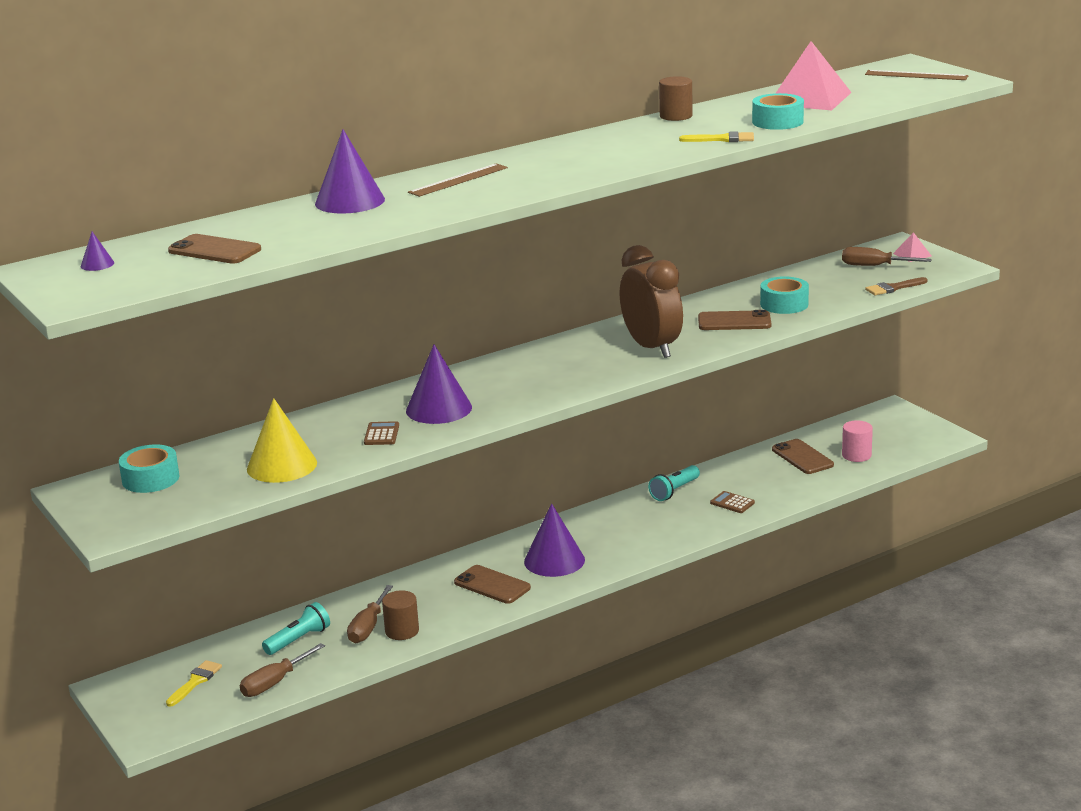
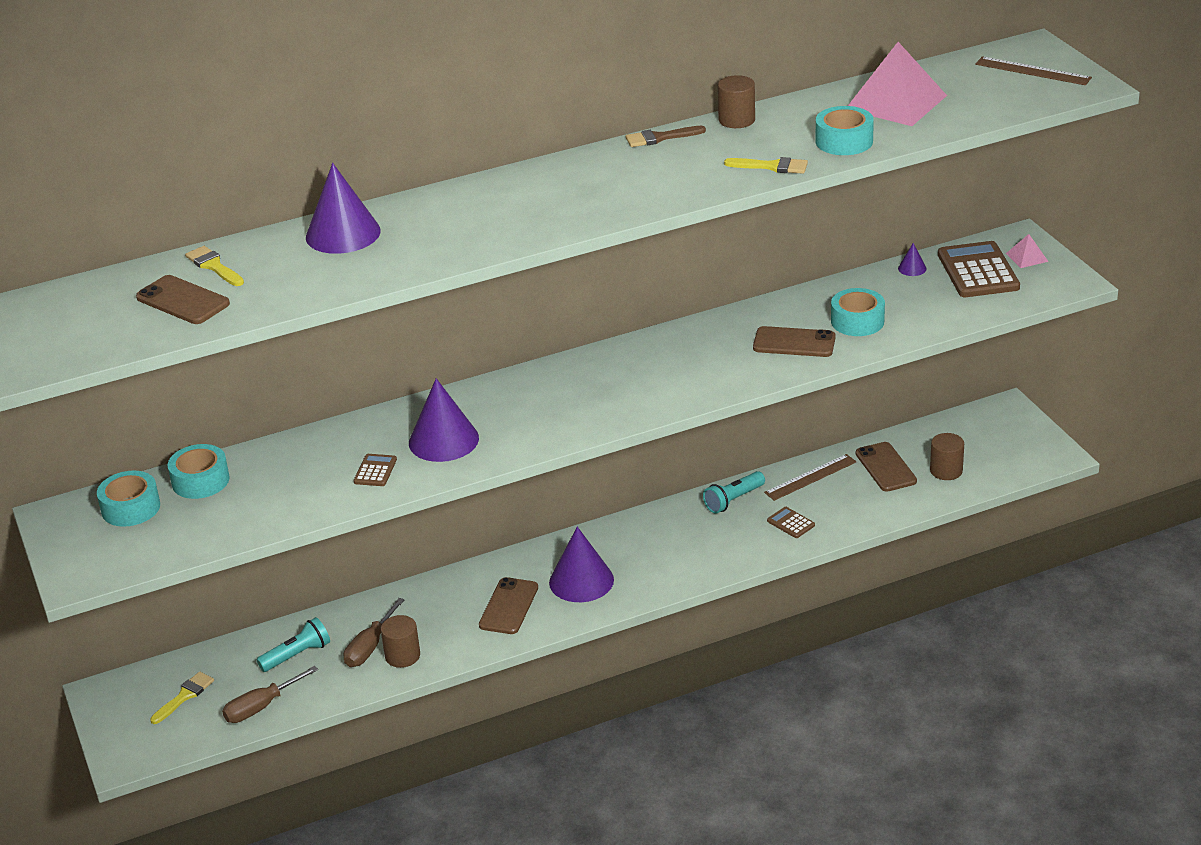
camera: 10 degrees right, 10 degrees up
purple cone [81,232,114,271] -> purple cone moved to [898,243,926,276]
yellow cone [247,398,317,483] -> none
brown ruler [408,163,508,197] -> brown ruler moved to [764,454,856,501]
brown phone [454,565,531,604] -> brown phone turned 60 degrees clockwise [479,577,538,634]
brown clock [620,245,683,358] -> none
brown screwdriver [842,247,932,266] -> brown calculator [938,241,1020,297]
pink cylinder [842,421,873,462] -> brown cylinder [930,433,964,480]
brown brush [865,277,927,295] -> brown brush moved to [625,126,706,147]
none -> turquoise tape [168,444,230,499]
none -> yellow brush [185,246,244,286]

